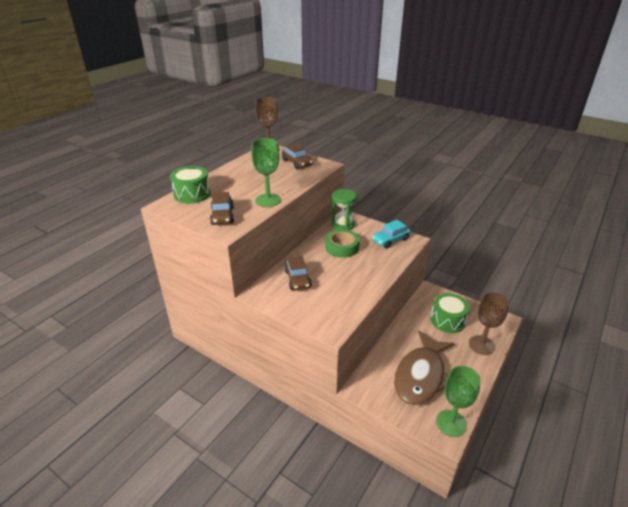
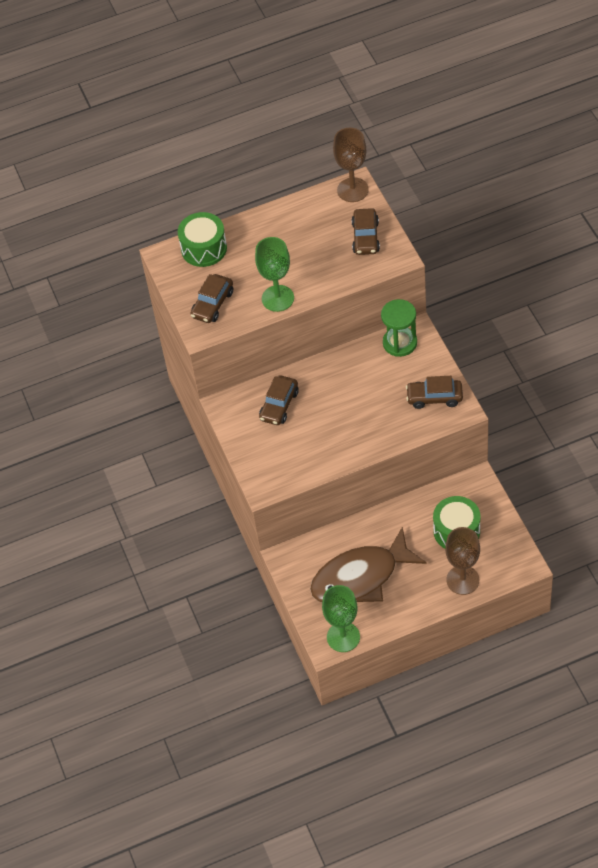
camera: 40 degrees right, 20 degrees up
green tape [325,229,360,258] -> none
turquoise car [372,220,410,248] -> brown car [406,376,463,409]

